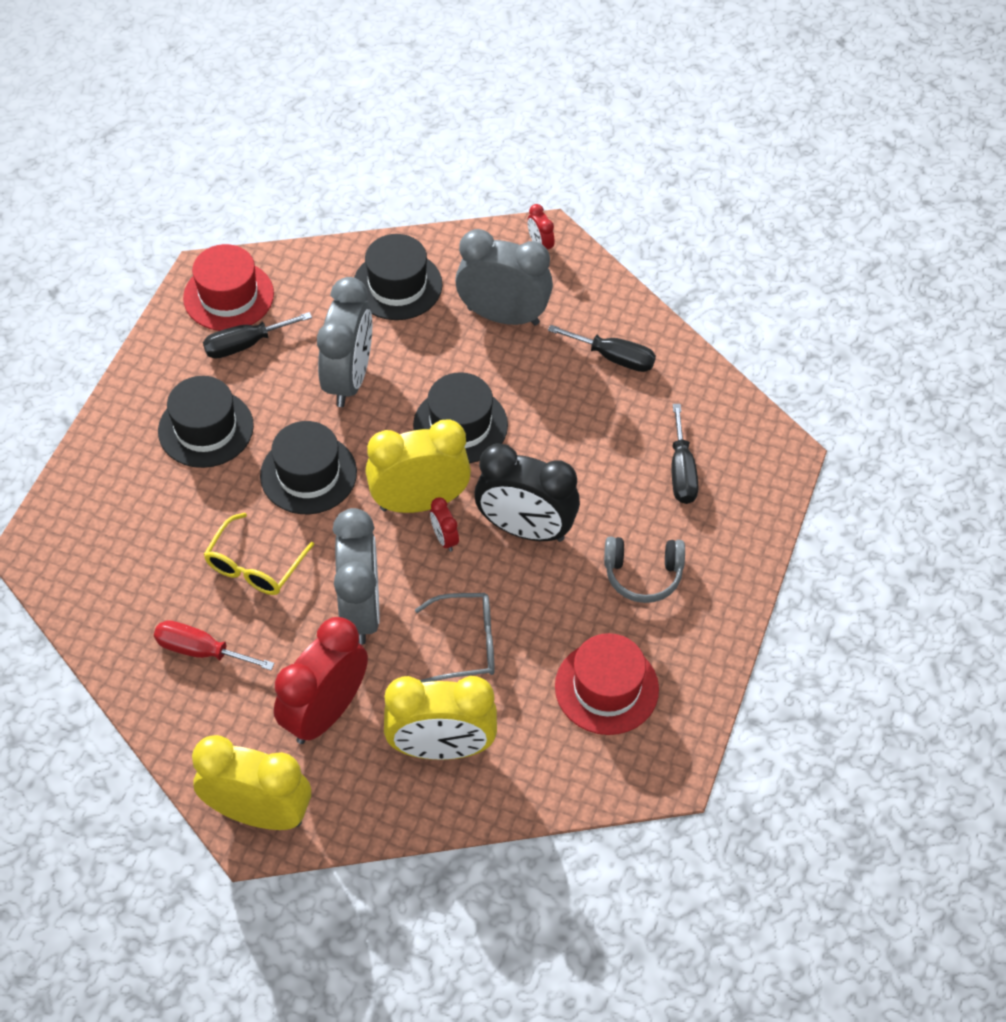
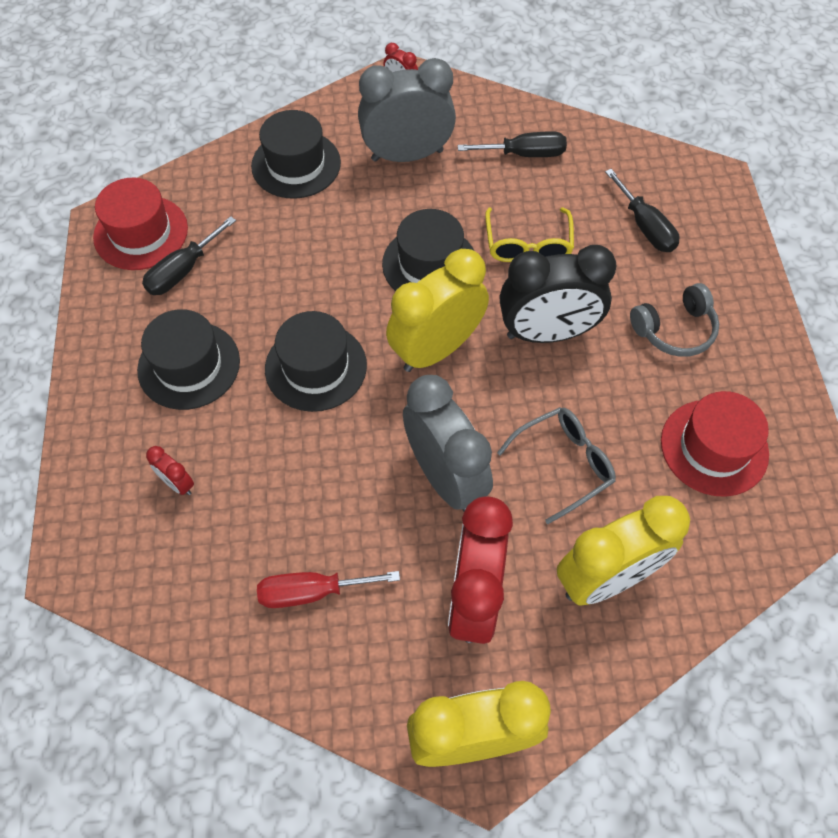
camera: 25 degrees left, 5 degrees up
yellow glasses [203,512,314,595] -> yellow glasses moved to [485,207,574,262]
grey clock [317,277,372,407] -> none
red clock [430,497,459,552] -> red clock moved to [146,446,194,495]

